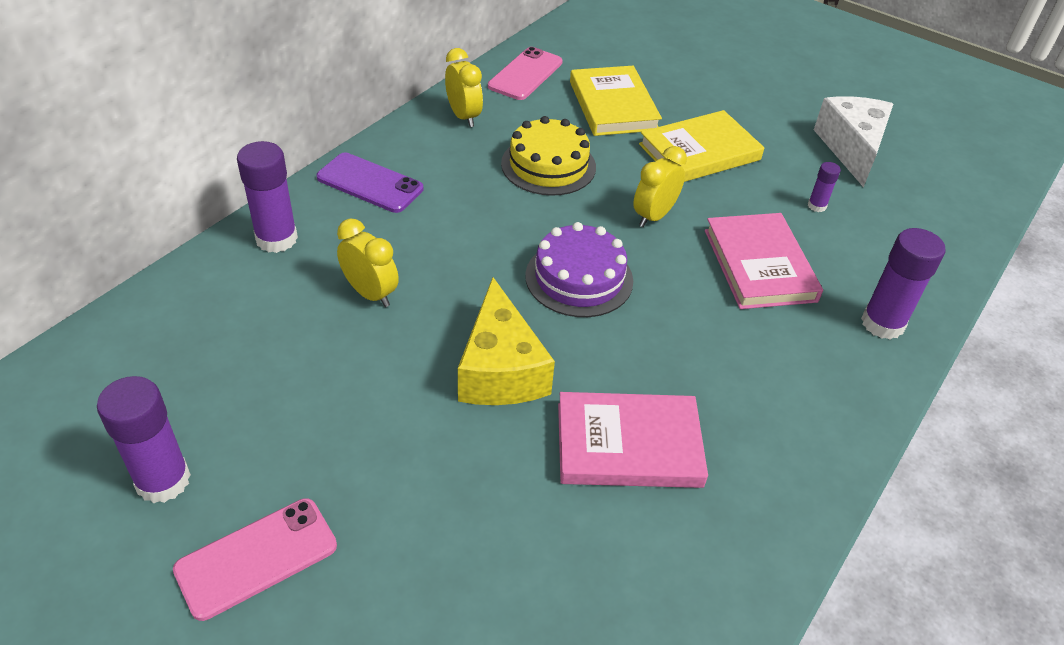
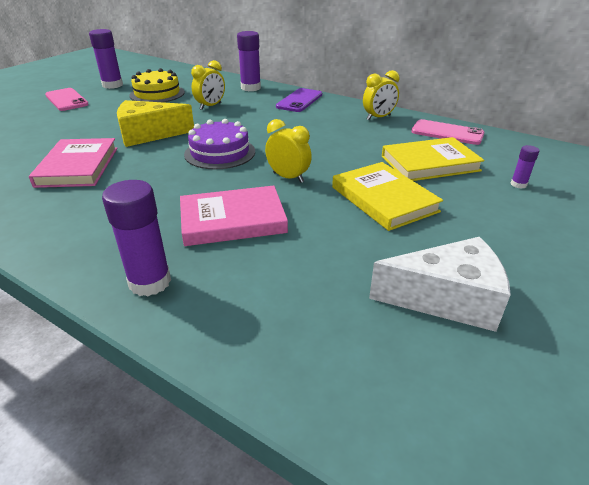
camera: 90 degrees right, 10 degrees down
yellow cake [501,116,596,196] -> yellow cake moved to [129,68,185,102]
purple glue stick [808,162,841,212] -> purple glue stick moved to [511,145,539,189]

